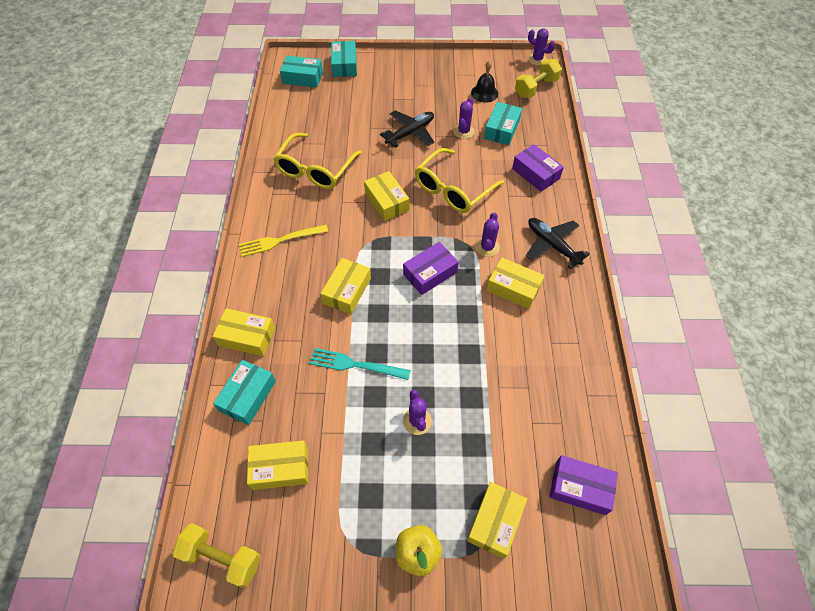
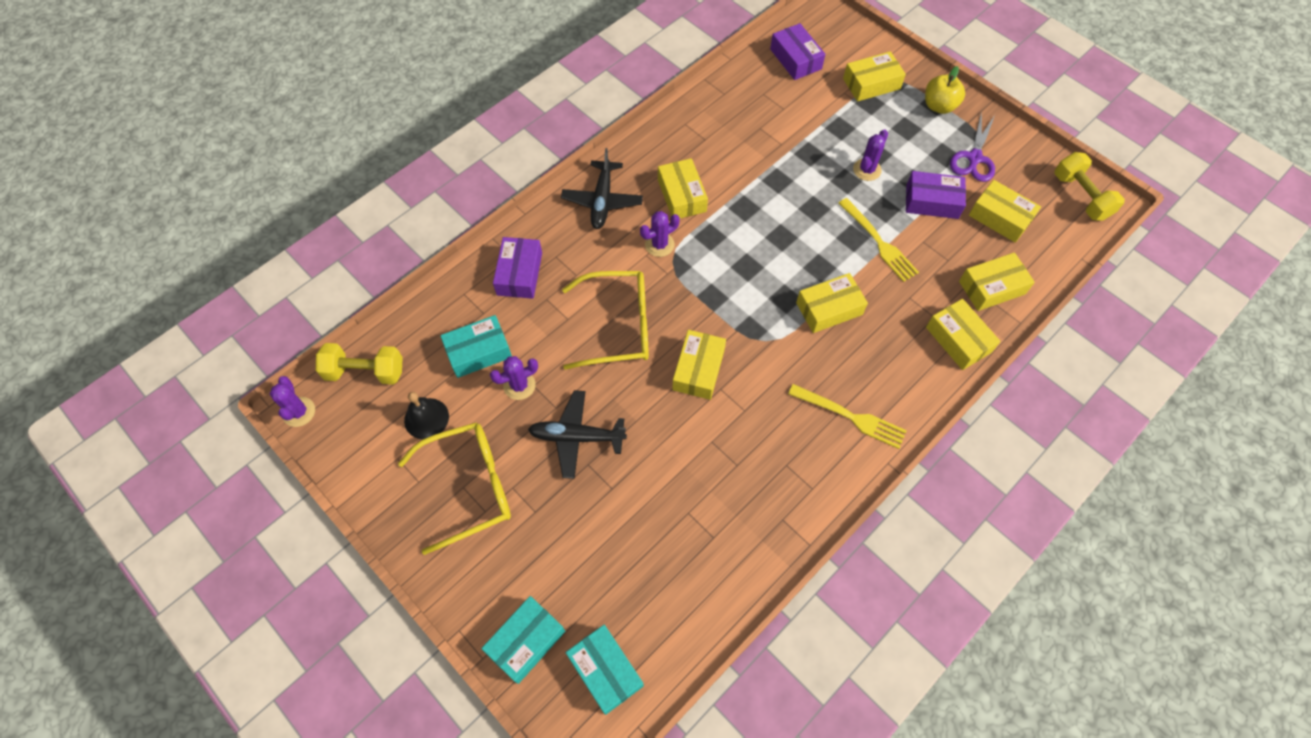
camera: 135 degrees left, 5 degrees up
turquoise box [213,360,276,425] -> yellow box [959,252,1035,311]
yellow glasses [273,133,362,189] -> yellow glasses moved to [398,422,511,555]
turquoise fork [309,348,411,380] -> yellow fork [838,198,919,282]
purple box [403,242,459,295] -> purple box moved to [906,171,966,219]
none -> purple scissors [950,111,995,182]

